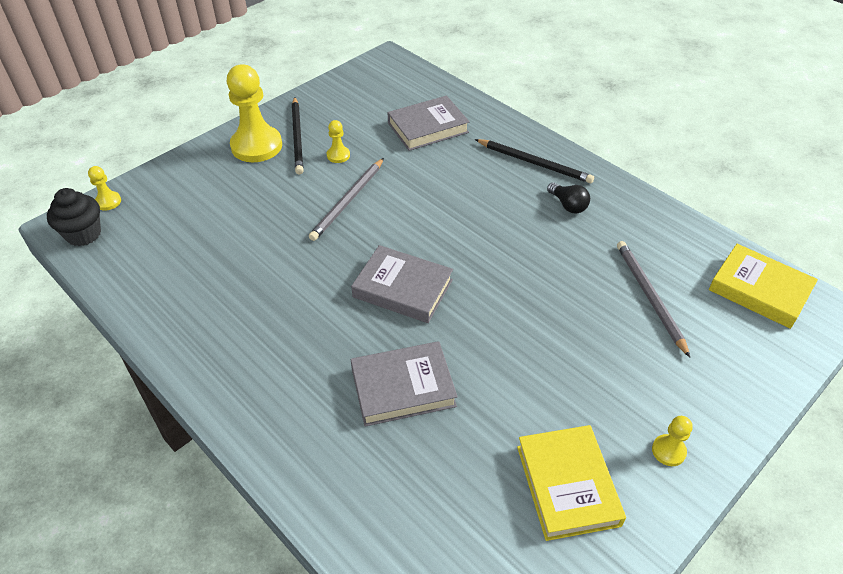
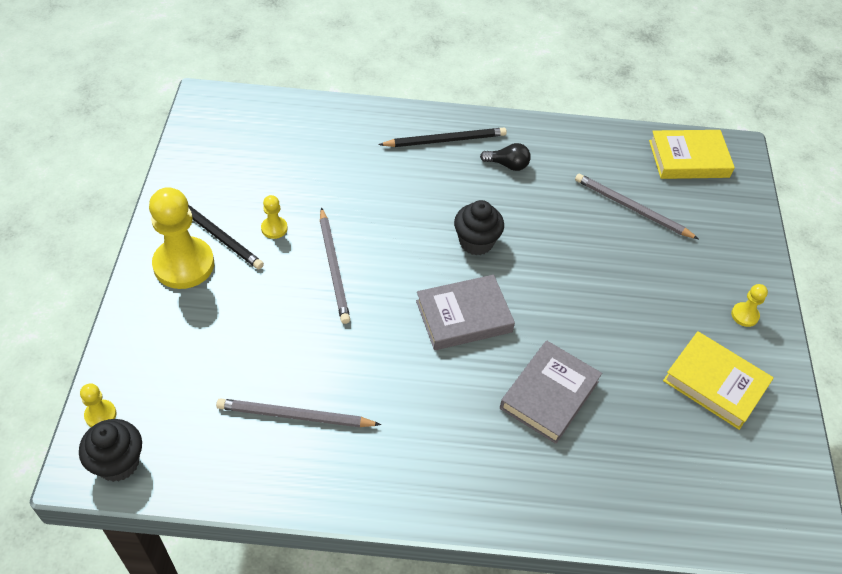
camera: 45 degrees left, 5 degrees up
grey book [387,95,470,151] -> none
none -> grey pencil [216,398,381,427]
none -> black cupcake [454,200,504,255]

